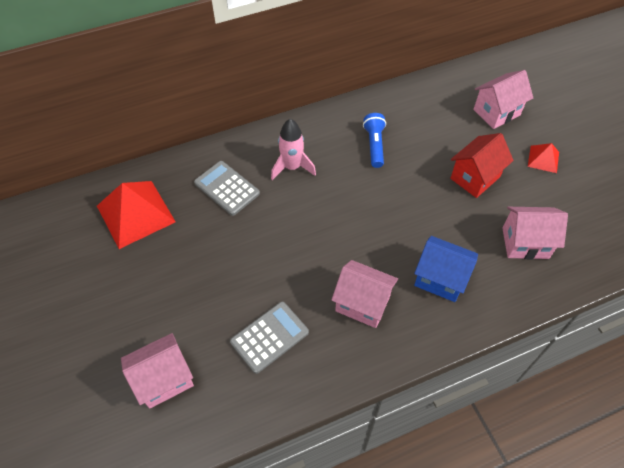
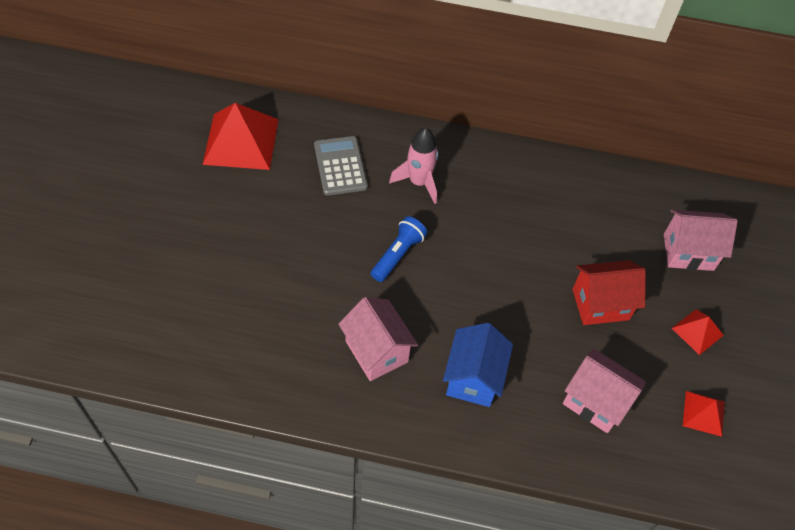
camera: 30 degrees right, 0 degrees up
pink house [121,333,194,409] -> none
grey calculator [230,302,309,374] -> none
blue flashlight [363,113,386,168] -> blue flashlight moved to [371,216,427,282]
blue house [414,236,478,302] -> blue house turned 45 degrees clockwise [443,323,513,407]
none -> red pyramid [683,391,725,437]

